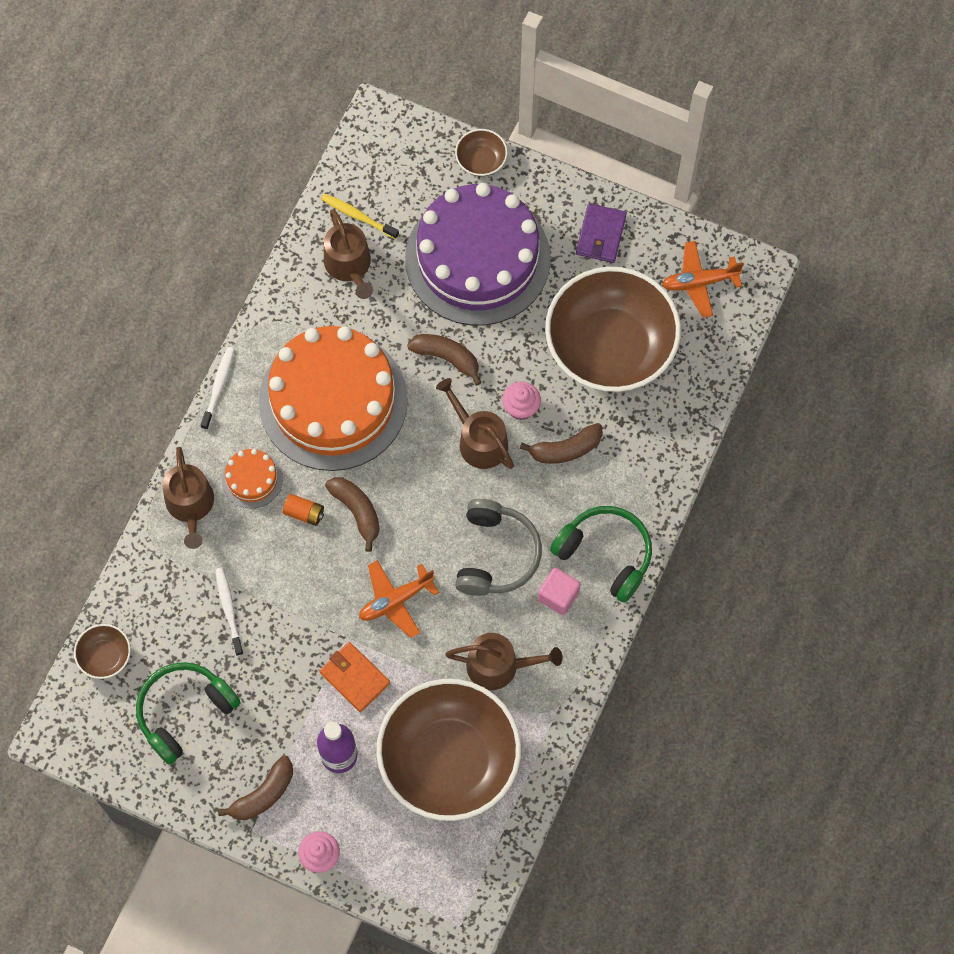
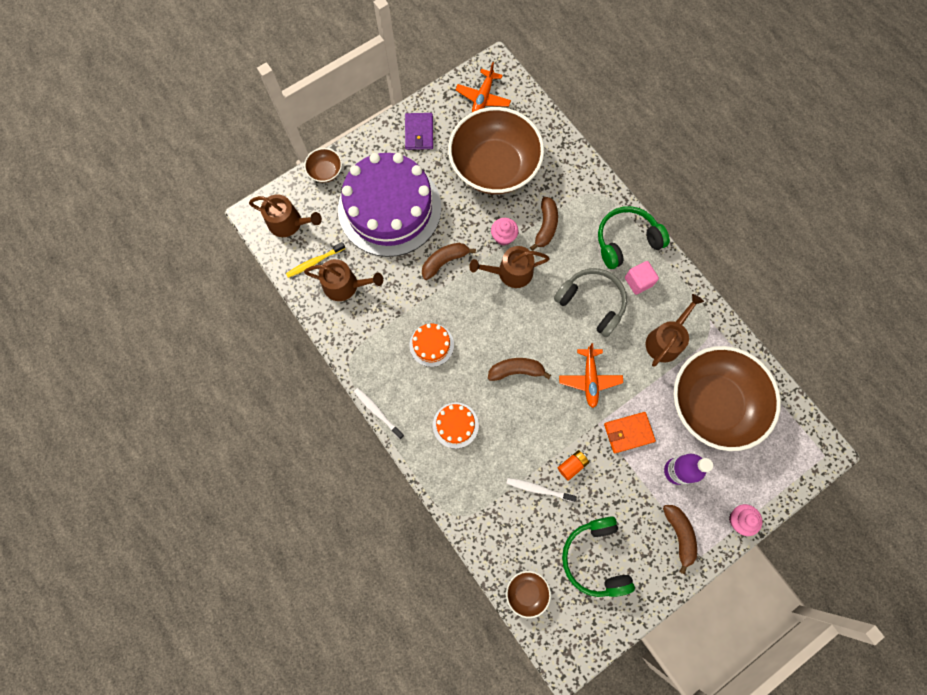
camera: 60 degrees left, 5 degrees up
brown watering can [163,447,214,549] -> brown watering can moved to [249,194,322,237]
orange cake [259,326,408,471] -> orange cake [409,324,454,367], size x0.41
orange battery [282,494,324,526] -> orange battery moved to [558,450,589,481]
purple wallet [576,204,627,263] -> purple wallet turned 45 degrees clockwise [405,113,433,150]

